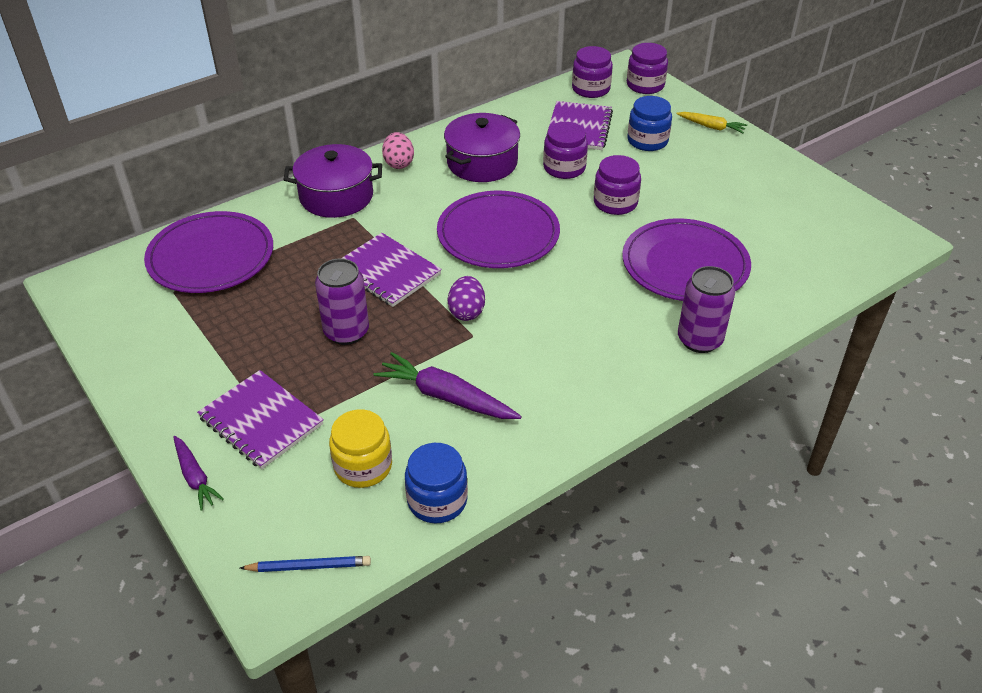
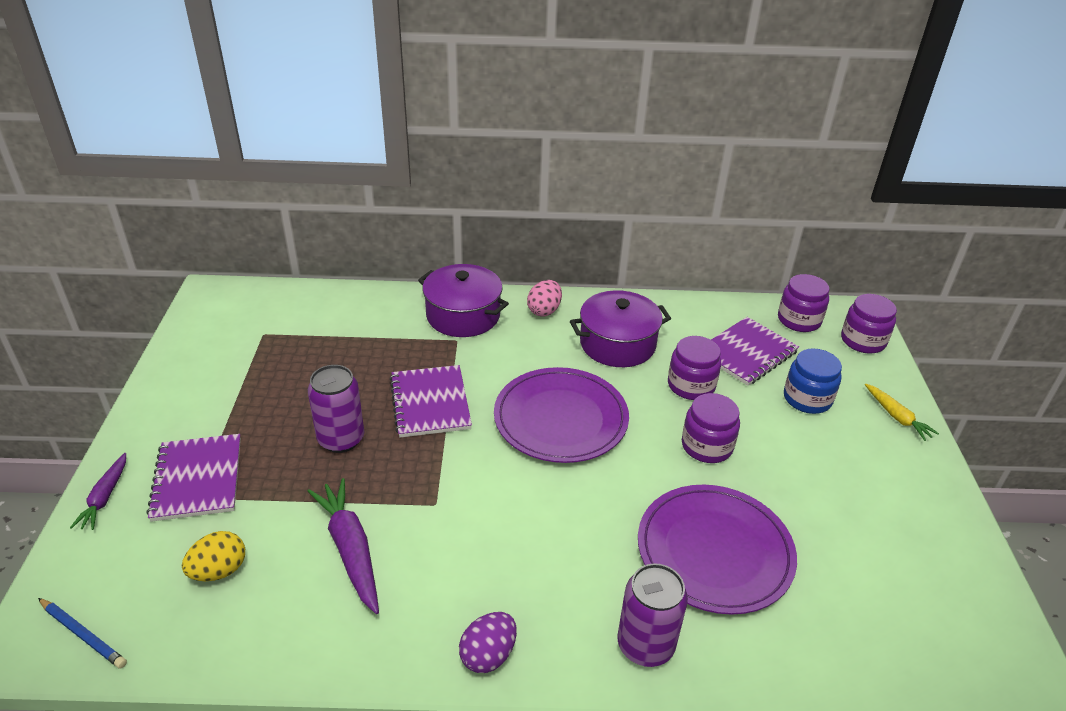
camera: 35 degrees right, 5 degrees down
purple plate [144,211,273,293] -> none
yellow jar [329,409,392,488] -> yellow egg [182,531,245,581]
blue jar [405,443,468,523] -> none
purple egg [448,276,485,321] -> purple egg moved to [459,612,517,673]

